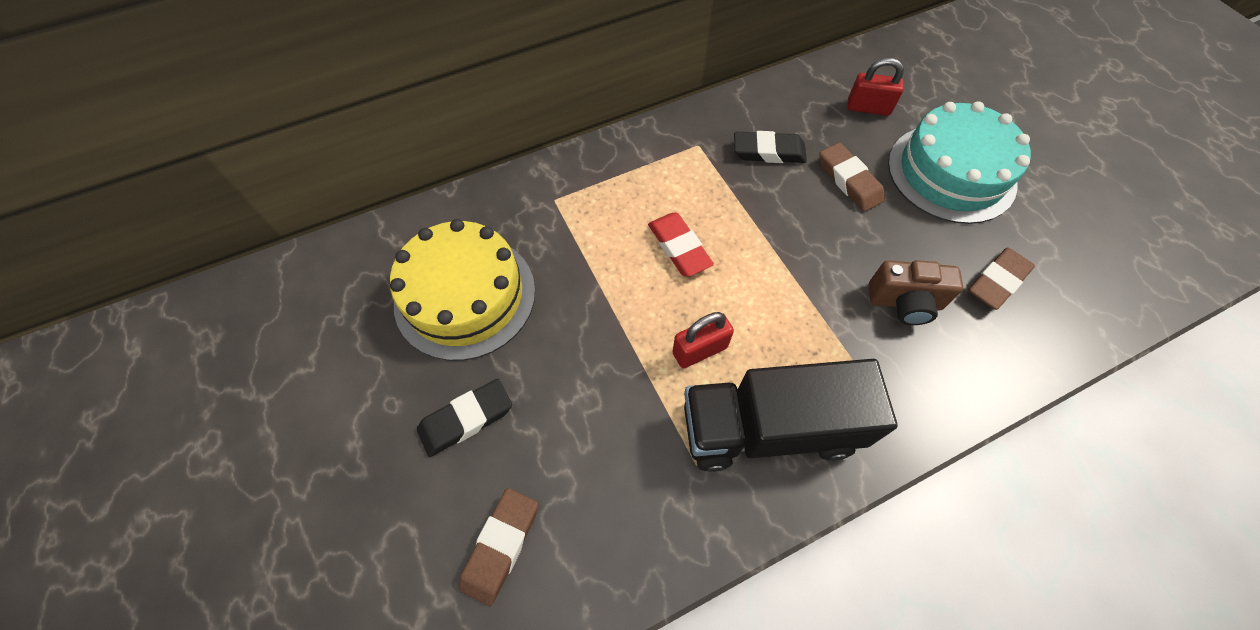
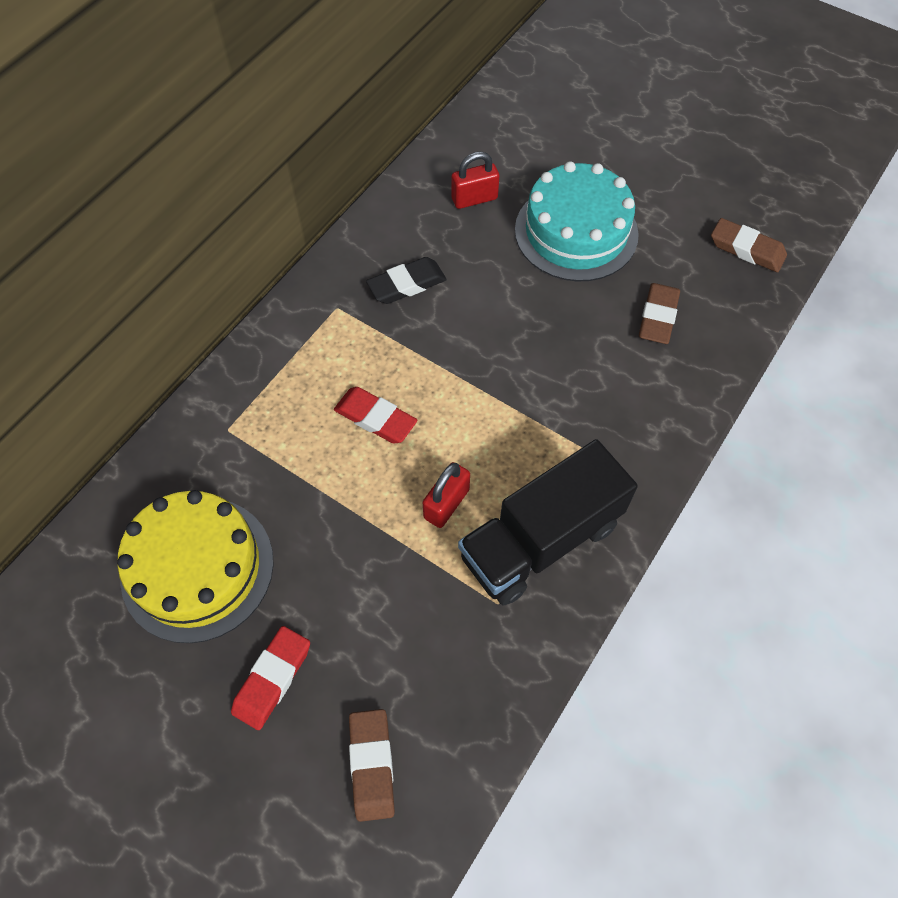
camera: 30 degrees left, 0 degrees up
black eraser [417,379,512,457] -> red eraser [231,626,310,730]
brown eraser [819,143,885,212] -> brown eraser moved to [711,218,787,272]
brown camera [869,260,963,325] -> none

